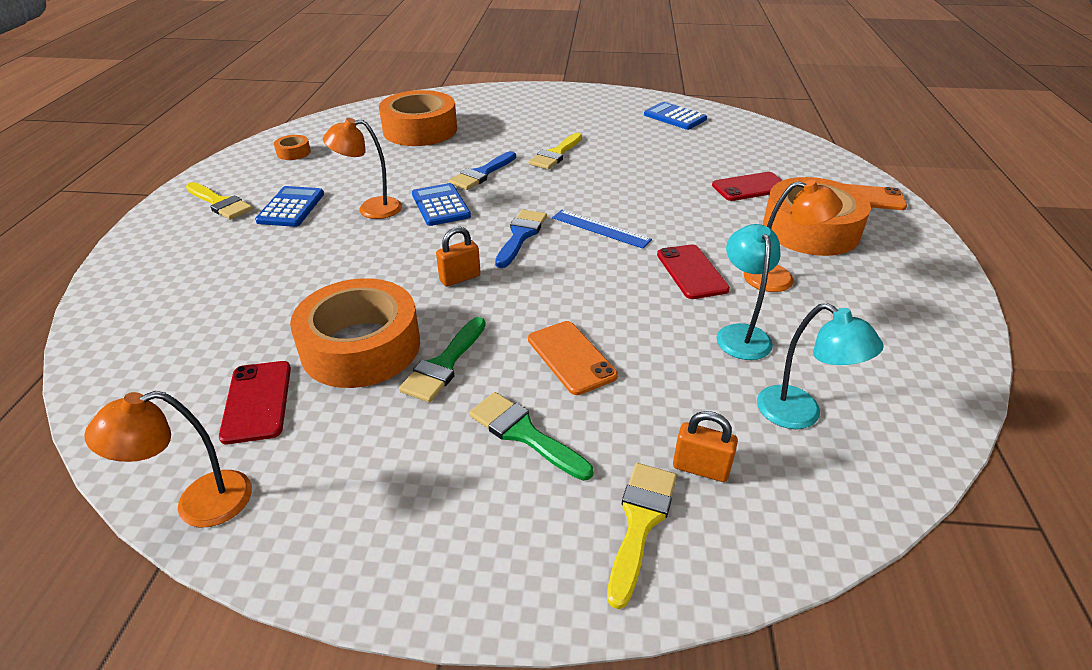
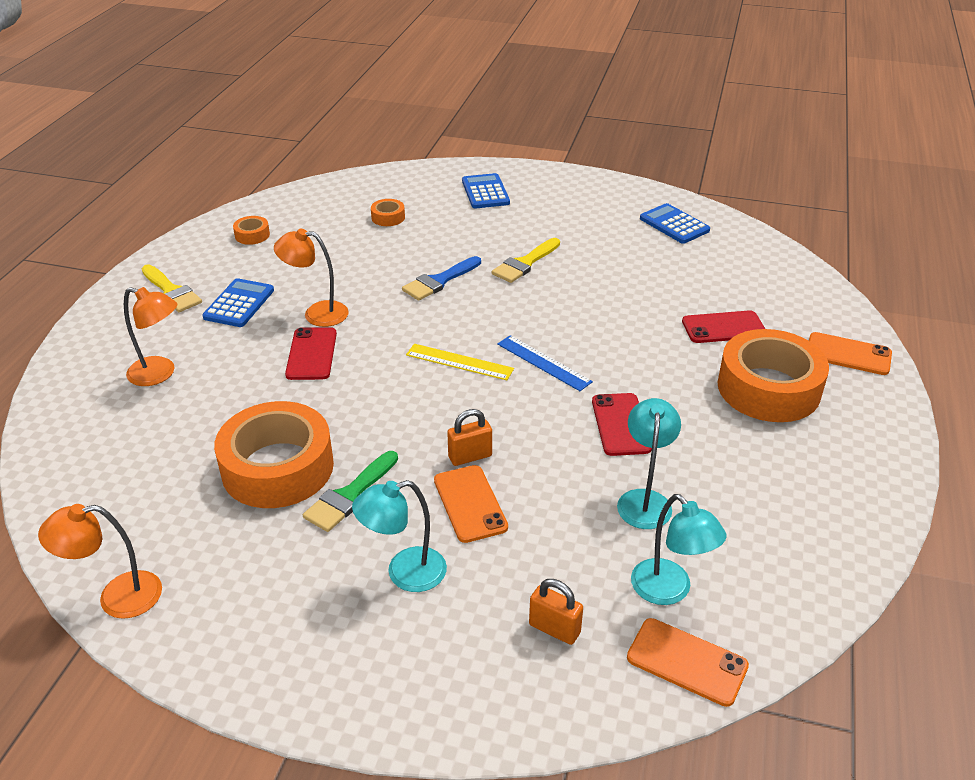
camera: 10 degrees right, 0 degrees up
red phone [219,361,291,444] -> red phone moved to [285,327,337,380]
orange tape [379,90,457,146] -> orange tape [371,199,405,226], size x0.42
blue calculator [412,183,471,226] -> blue calculator moved to [462,173,510,208]
orange padlock [436,227,480,287] -> orange padlock moved to [447,409,492,466]
green brush [469,392,593,481] -> turquoise lamp [352,480,447,592]
blue brush [495,210,547,268] -> yellow ruler [406,344,514,380]
yellow brush [607,463,677,609] -> none
orange lamp [744,180,843,292] -> orange lamp moved to [124,287,177,386]
none -> orange phone [627,618,749,707]

